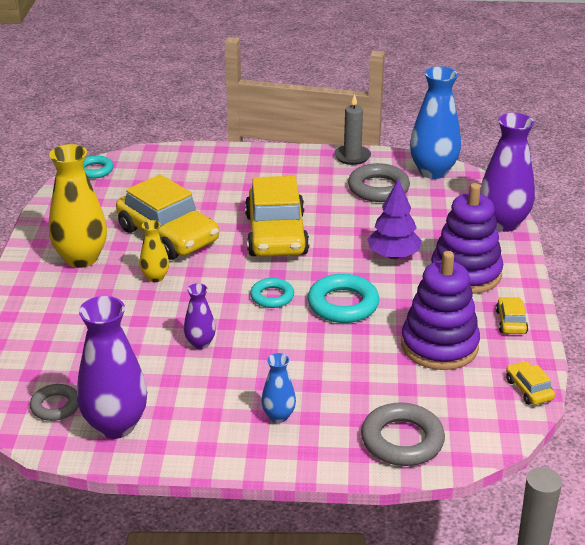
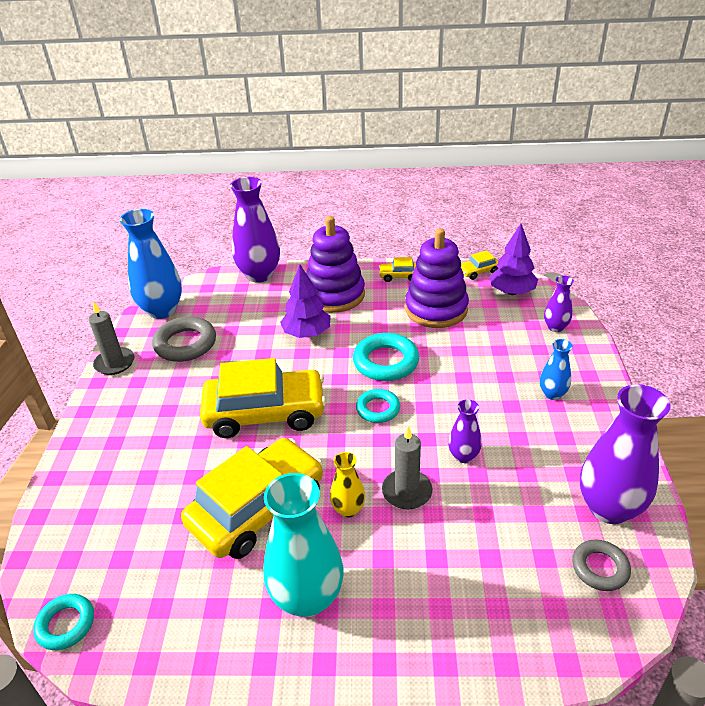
camera: 90 degrees left, 5 degrees up
yellow vase [49,144,107,268] -> turquoise vase [263,473,343,617]
grey ring [361,402,445,466] -> purple vase [544,275,574,332]
none -> grey candle [382,426,433,510]
none -> purple tree [489,224,538,295]

